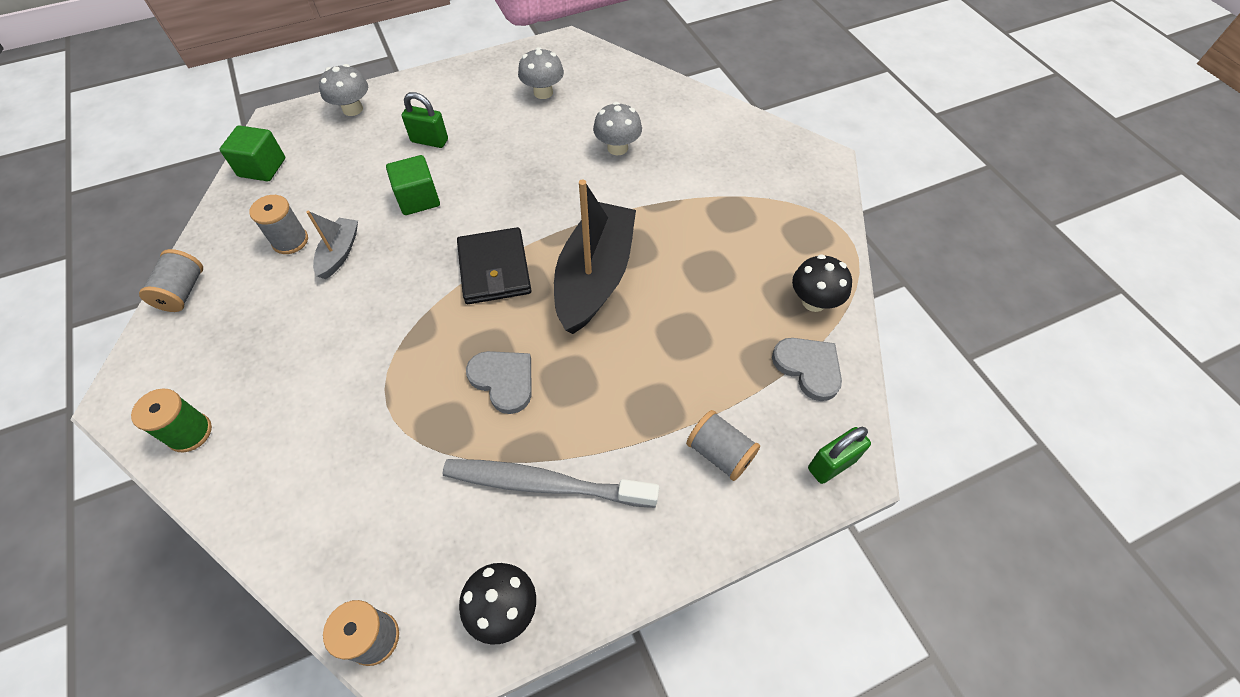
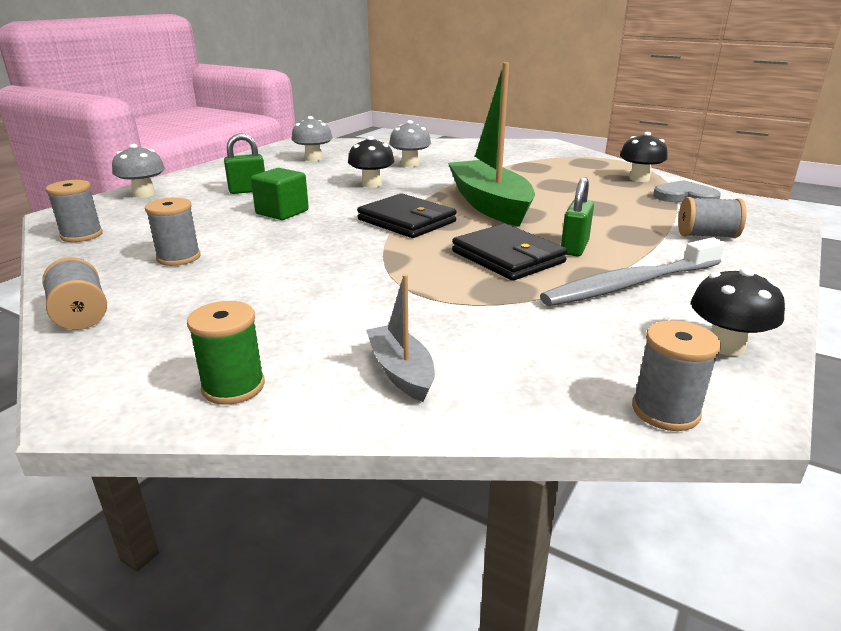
camera: 35 degrees left, 30 degrees down
green cube [220,125,285,181] -> grey spool [45,180,103,242]
grey boat [306,211,358,279] -> grey boat moved to [366,274,435,402]
grey heart [466,351,532,414] -> black wallet [452,223,567,281]
black boat [554,179,636,334] -> green boat [448,63,535,227]
green padlock [808,427,871,484] -> green padlock moved to [561,177,594,256]
none -> black mushroom [348,136,395,188]

